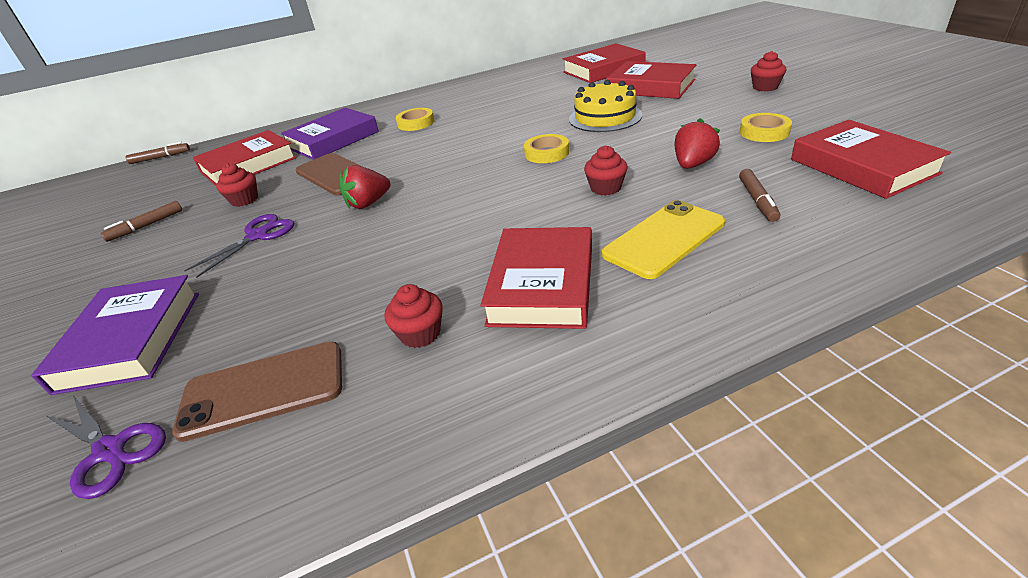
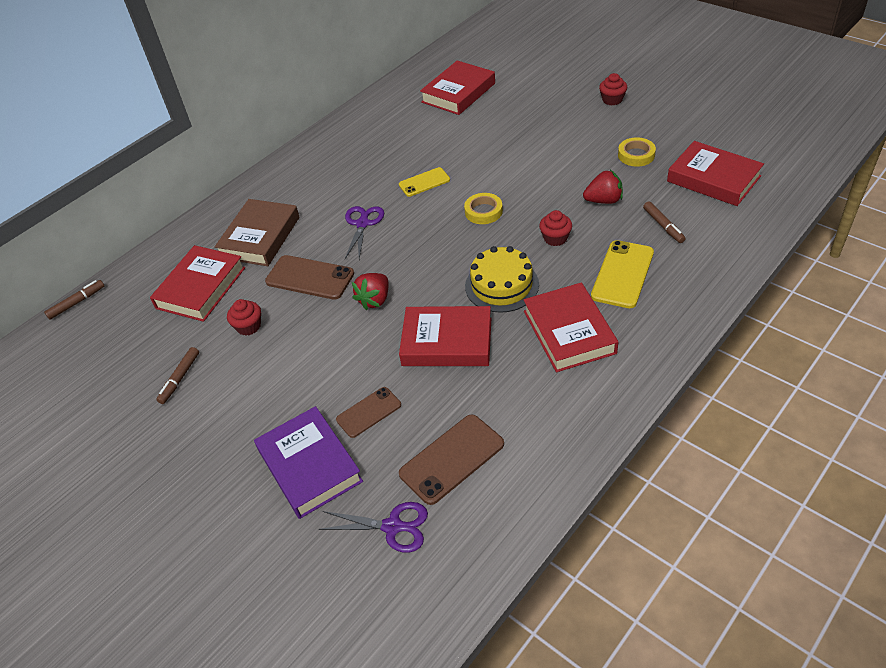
camera: 25 degrees left, 10 degrees up
purple scissors [184,214,295,278] -> purple scissors moved to [345,206,384,259]
purple book [281,108,379,160] -> brown book [215,199,299,266]
red cupcake [384,284,443,348] -> none
yellow tape [396,108,434,131] -> none
yellow cake [569,80,642,132] -> yellow cake moved to [465,246,539,313]
red book [607,61,697,99] -> red book moved to [399,306,491,366]
red strawberry [674,118,720,169] -> red strawberry turned 75 degrees clockwise [583,170,623,204]
none -> brown phone [336,387,401,438]
none -> yellow phone [399,167,450,197]

